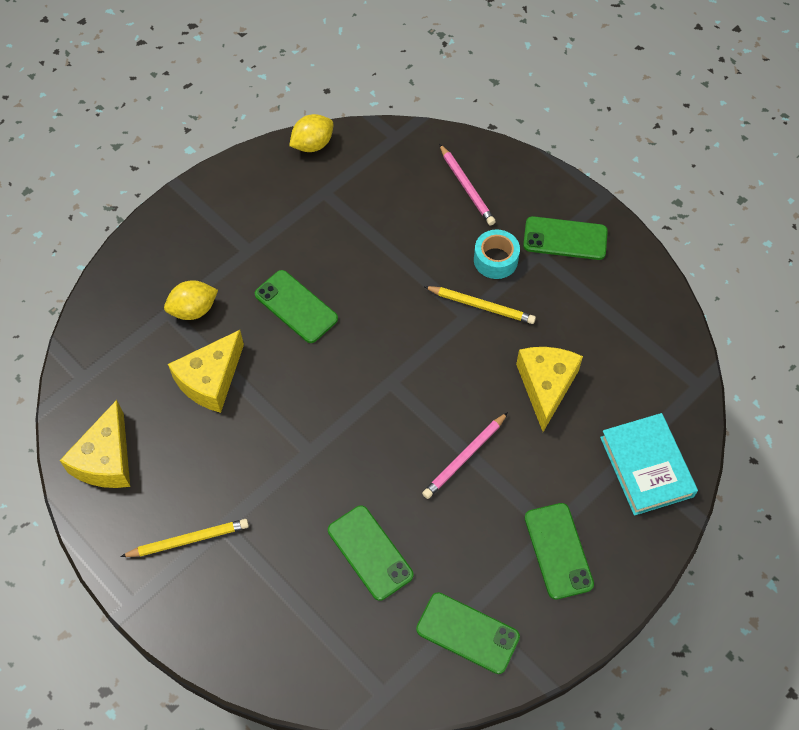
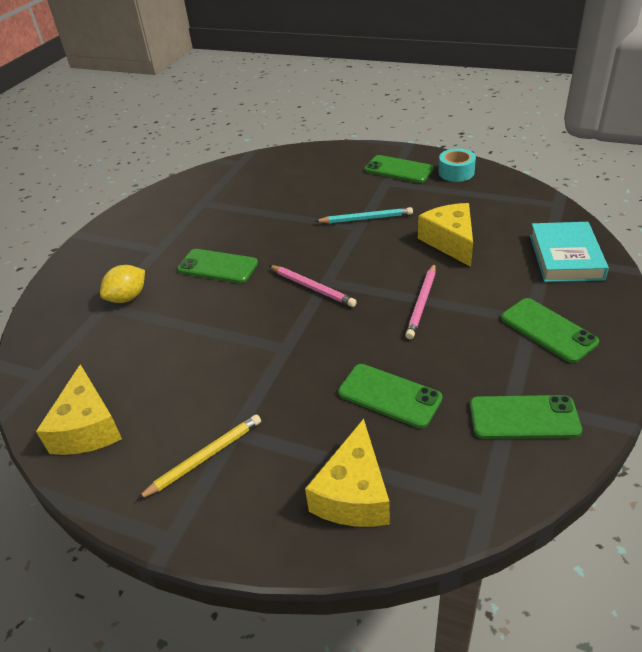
camera: 20 degrees left, 20 degrees down
yellow cheese [168,330,244,413] -> yellow cheese moved to [305,419,390,527]
yellow lemon [289,114,334,152] -> none
yellow pencil [424,286,536,324] -> turquoise pencil [315,207,413,223]
pink pencil [439,144,496,226] -> pink pencil moved to [269,265,357,307]
turquoise tape [474,229,520,279] -> turquoise tape moved to [438,148,476,182]
green phone [523,216,608,260] -> green phone turned 45 degrees clockwise [365,155,434,183]
turquoise book [600,413,698,516] -> turquoise book turned 45 degrees clockwise [530,222,609,282]

